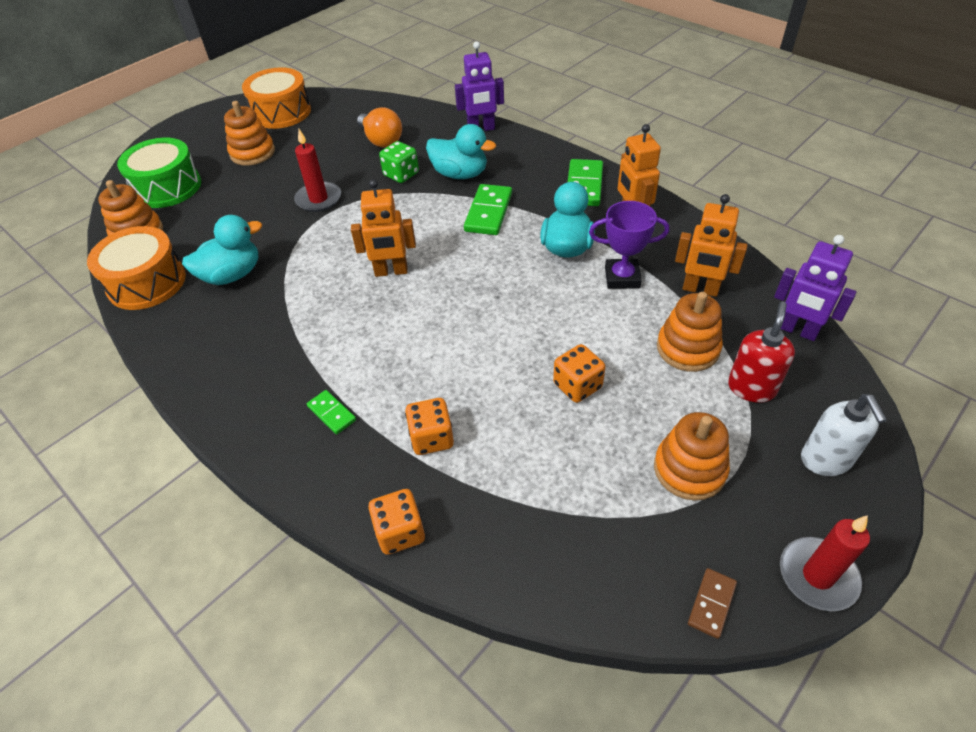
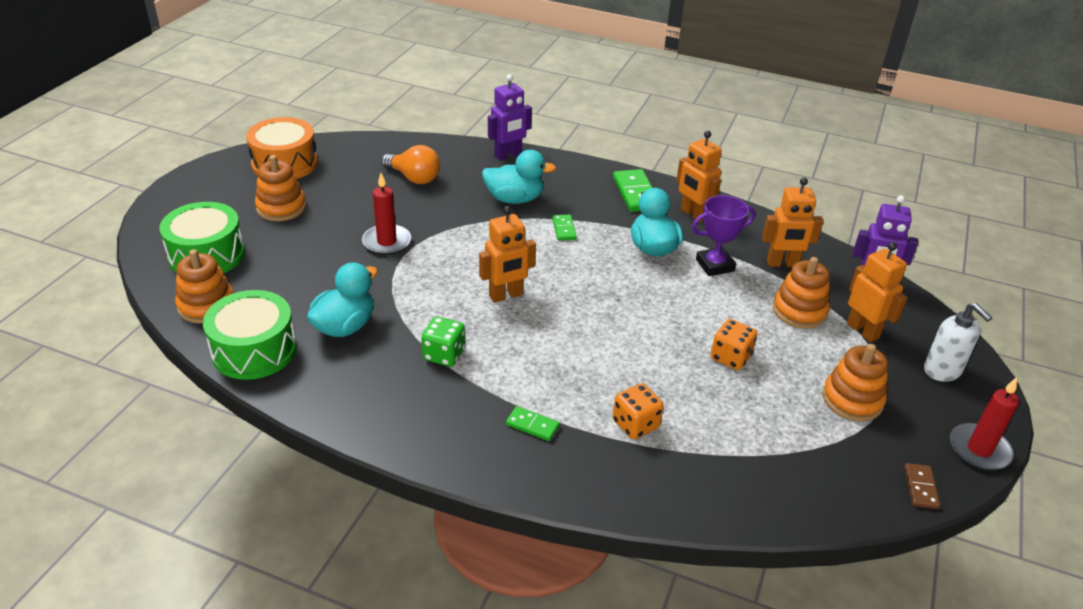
camera: 25 degrees left, 10 degrees down
orange drum [87,226,186,310] -> green drum [203,290,297,380]
orange dice [368,489,425,555] -> none
green dice [379,141,419,183] -> green dice moved to [421,317,465,367]
green domino [464,184,512,235] -> green domino [552,215,577,241], size x0.57
red soap dispenser [728,301,795,403] -> orange robot [847,242,907,342]

